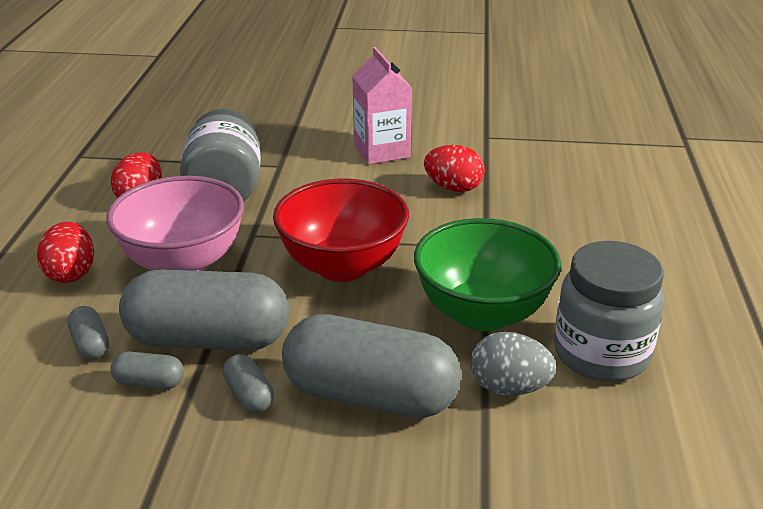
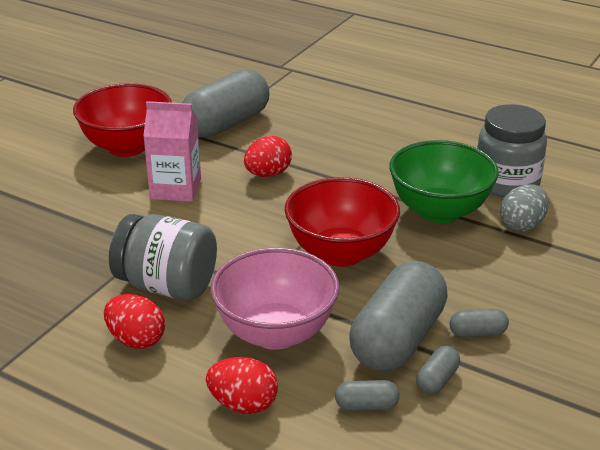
camera: 65 degrees left, 0 degrees up
grey capsule [282,314,461,418] -> grey capsule moved to [182,69,269,138]
none -> red bowl [73,83,172,157]

